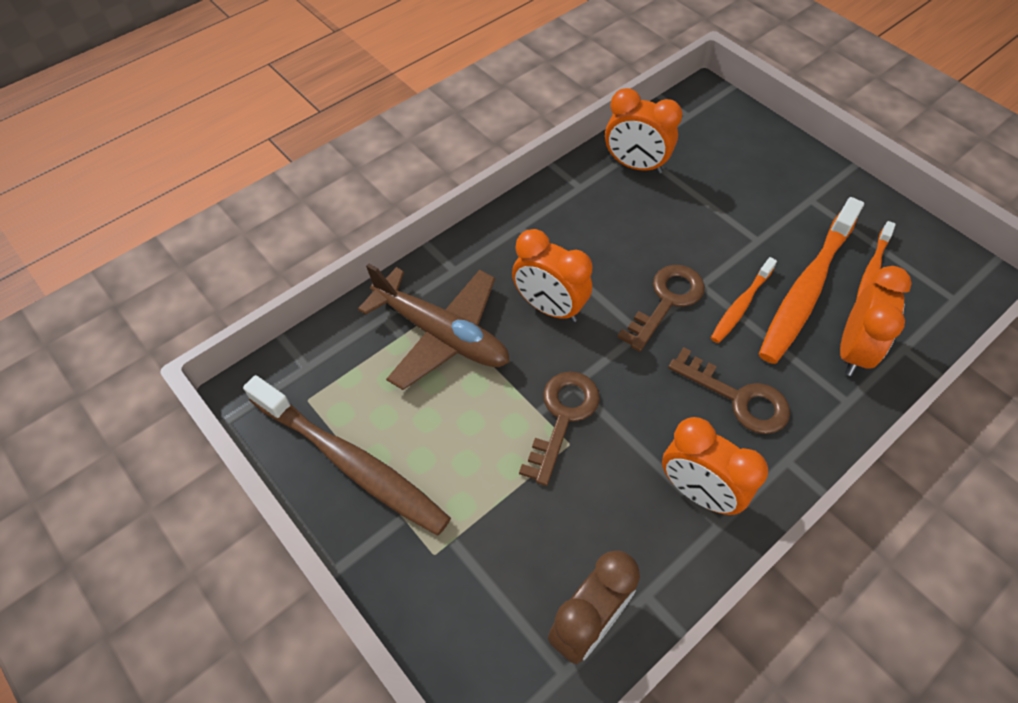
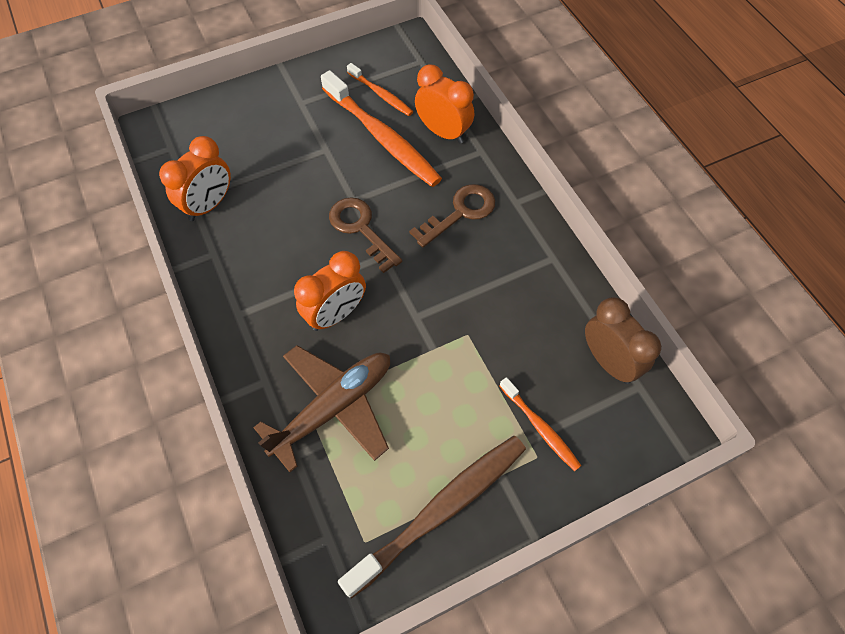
camera: 75 degrees left, 5 degrees up
brown key [519,371,600,486] -> none
orange clock [662,417,768,515] -> none
orange toothbrush [711,257,777,343] -> orange toothbrush moved to [500,377,581,471]

